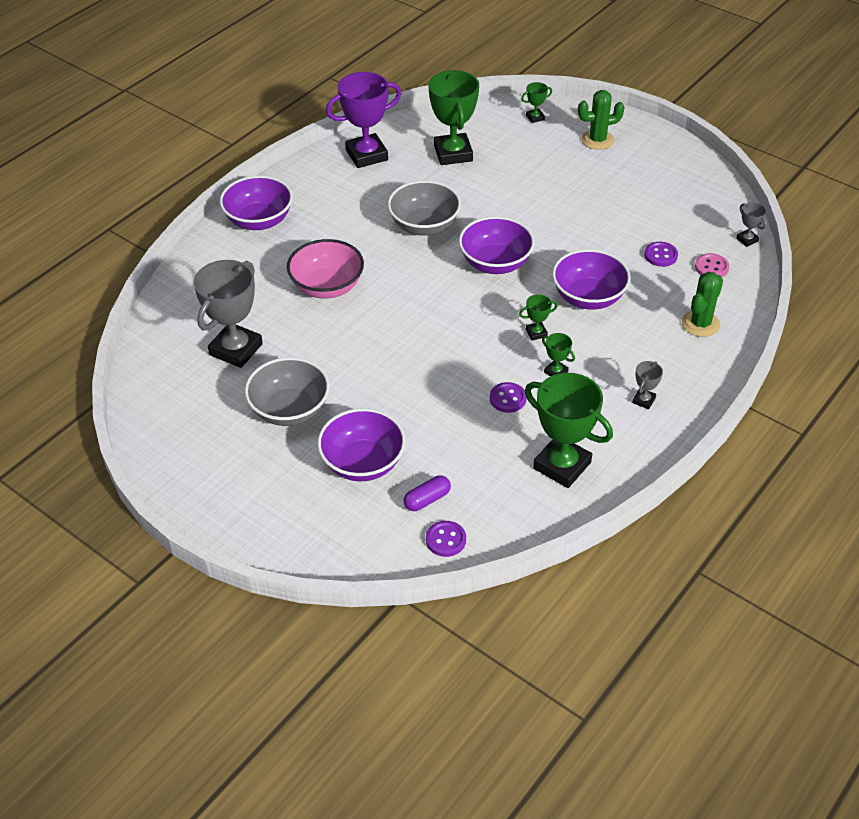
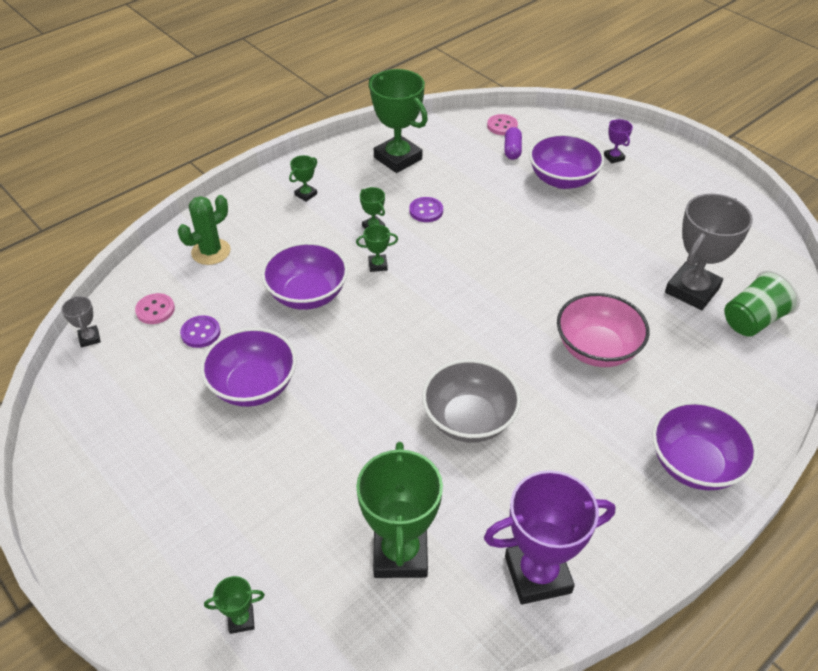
camera: 170 degrees left, 0 degrees up
grey bowl [245,357,330,426] -> none
purple capsule [403,475,451,511] -> purple capsule turned 60 degrees counterclockwise [504,127,522,160]
purple button [426,521,466,557] -> pink button [487,114,518,135]
purple bowl [459,216,535,274] -> purple bowl moved to [200,328,296,407]
green cactus [578,90,625,150] -> none
grey trophy [632,361,663,409] -> green trophy [289,155,317,202]
none -> purple trophy [604,119,633,164]
none -> green cup [724,270,800,337]

